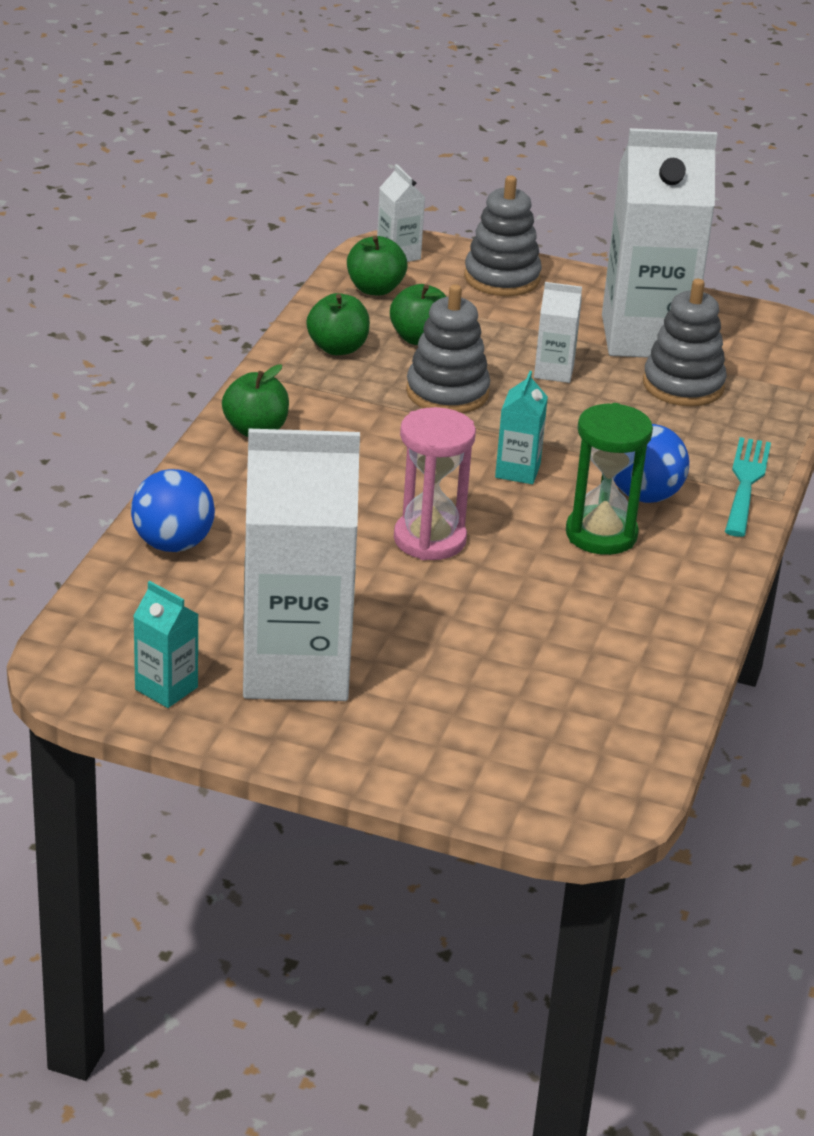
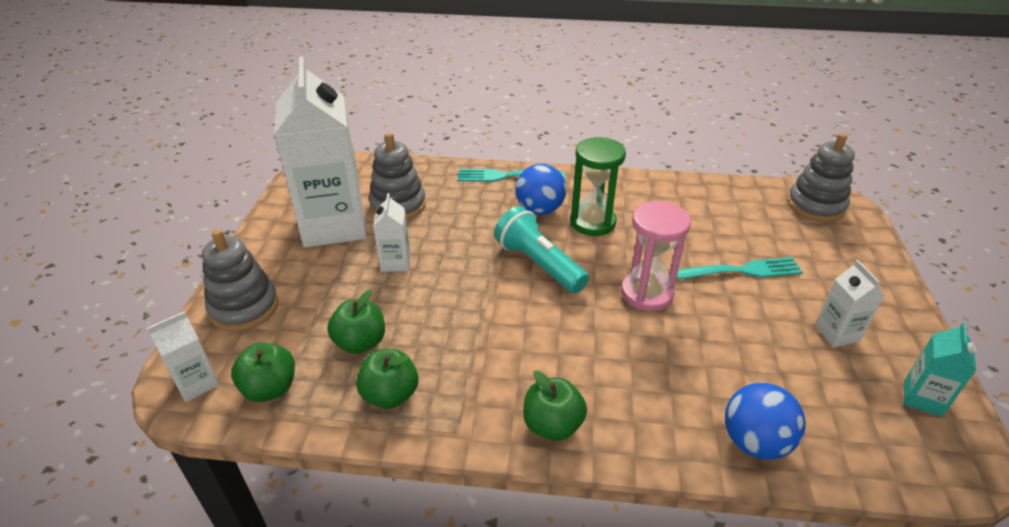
camera: 100 degrees left, 5 degrees up
white carton [243,429,360,701] -> white carton [815,260,885,347], size x0.43
grey stacking toy [406,284,490,413] -> grey stacking toy moved to [787,133,855,222]
turquoise carton [495,371,548,484] -> turquoise flashlight [494,206,589,293]
none -> turquoise fork [676,257,803,280]

